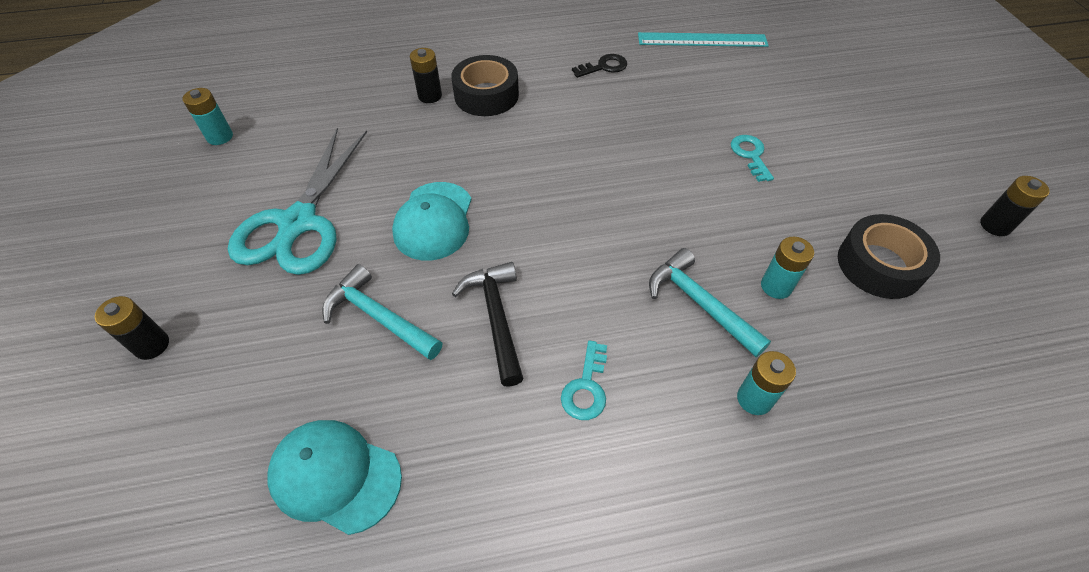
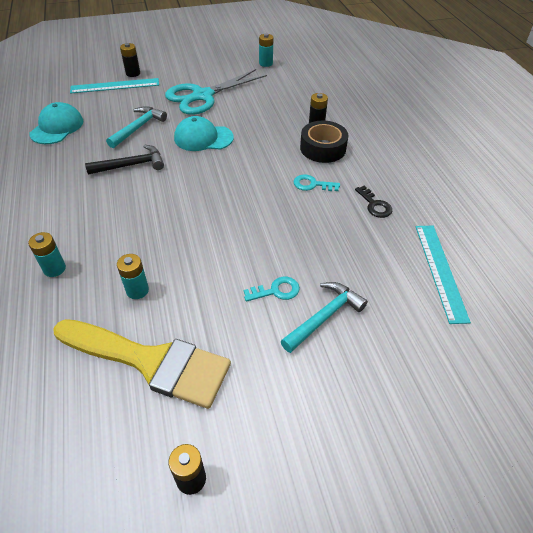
camera: 85 degrees right, 5 degrees down
turquoise scissors [228,128,367,275] -> turquoise scissors turned 45 degrees counterclockwise [165,69,267,115]
turquoise key [561,341,607,420] -> turquoise key moved to [293,174,340,191]
turquoise hammer [649,248,771,357] -> turquoise hammer moved to [281,282,368,353]
black tape [838,214,940,299] -> yellow brush [53,319,231,409]
none -> turquoise ruler [70,78,159,94]

